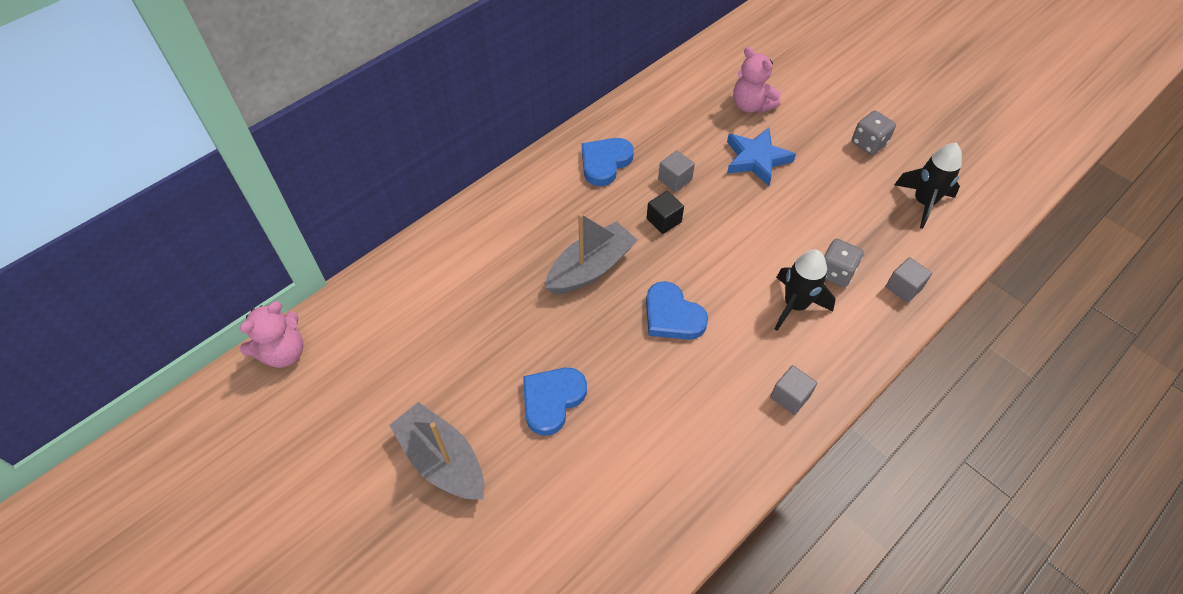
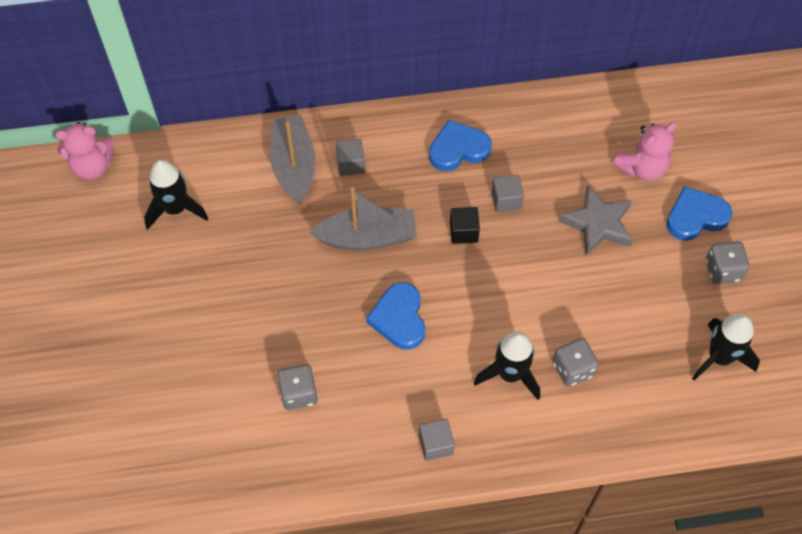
camera: 35 degrees right, 5 degrees up
grey boat [389,402,484,499] -> grey boat moved to [270,116,316,204]
blue heart [523,368,587,436] -> blue heart moved to [666,186,732,241]
blue star [727,128,796,186] -> grey star [559,185,633,255]
pink teddy bear [733,47,781,113] -> pink teddy bear turned 120 degrees counterclockwise [613,122,677,181]
grey cube [885,257,932,303] -> grey cube moved to [336,139,365,176]
none -> black rocket [144,160,208,230]
none -> grey dice [277,364,318,410]

